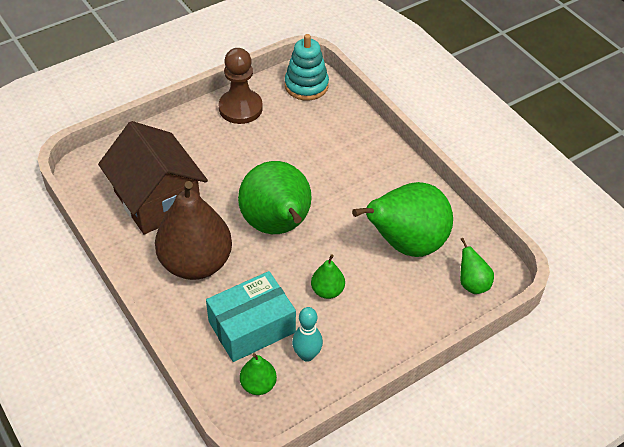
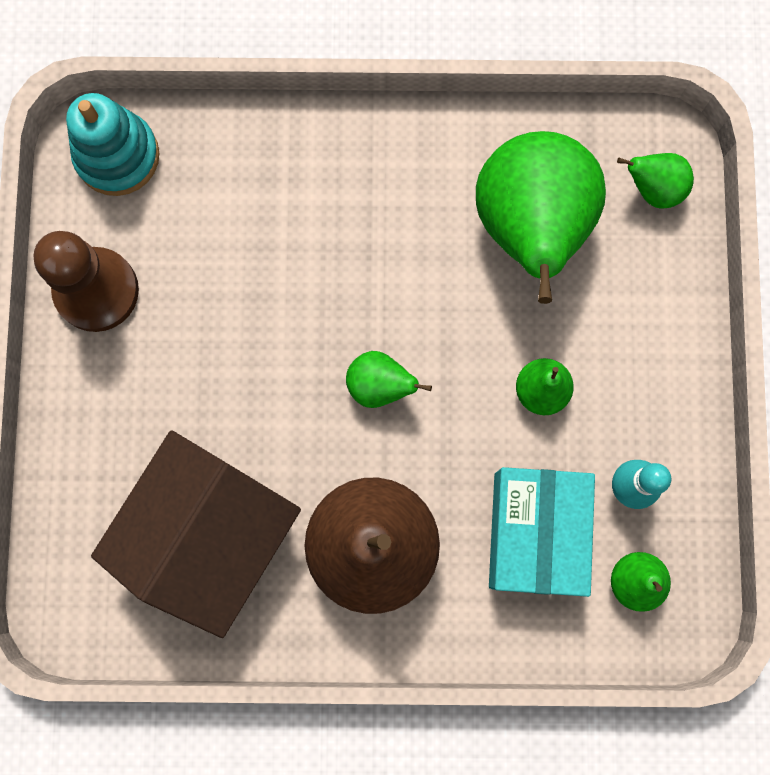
camera: 55 degrees left, 30 degrees up
brown house [98,121,208,235] -> brown house turned 60 degrees counterclockwise [91,430,301,638]
green pear [238,161,312,234] -> green pear [346,351,432,408], size x0.45

